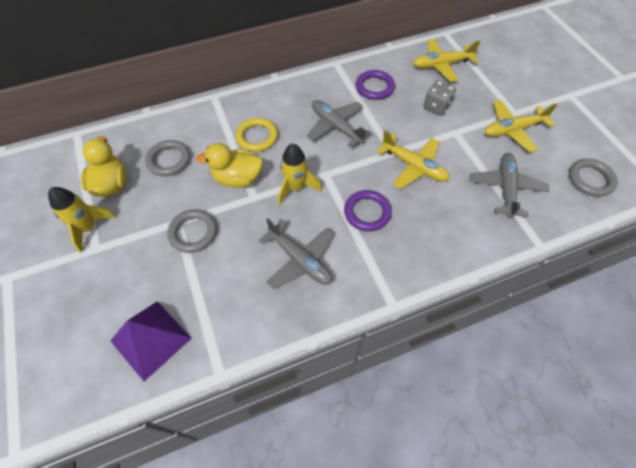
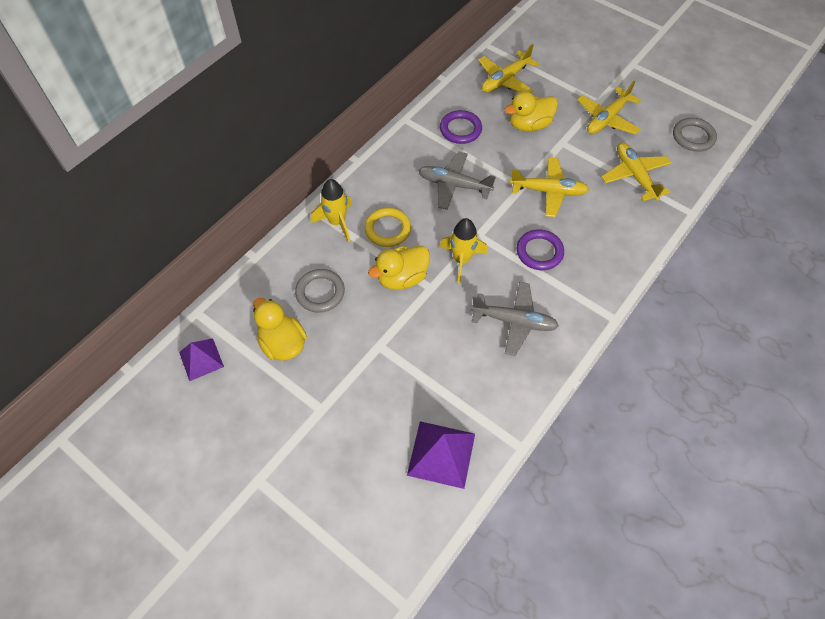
camera: 30 degrees left, 0 degrees up
yellow rocket [48,187,116,253] -> yellow rocket moved to [311,179,352,242]
grey ring [167,209,217,253] -> none
grey dice [423,80,456,116] -> yellow duck [504,91,558,132]
grey plane [470,153,549,219] -> yellow plane [601,142,671,201]
none -> purple pyramid [179,338,224,381]

